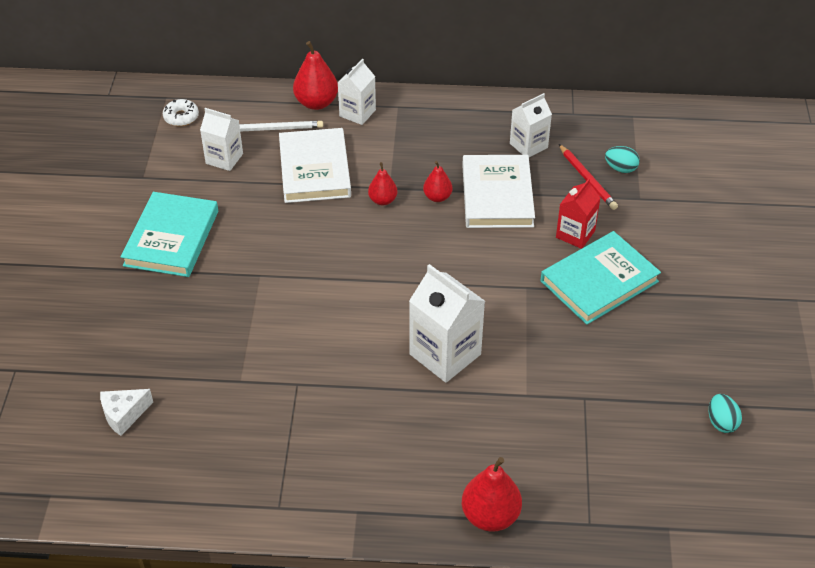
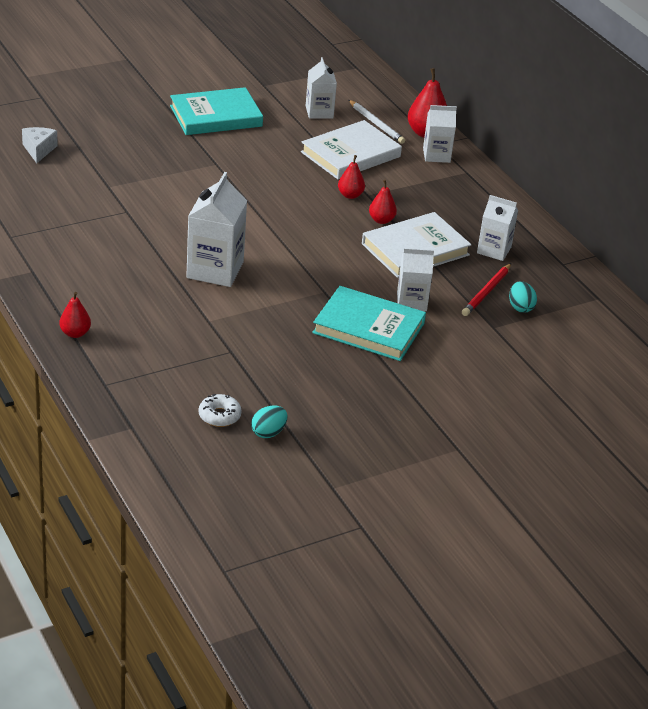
camera: 55 degrees right, 10 degrees down
white cheese [100,389,153,436] -> white cheese turned 60 degrees clockwise [22,127,58,163]
white donut [163,99,199,126] -> white donut moved to [199,394,242,427]
red pear [462,457,522,531] -> red pear [59,292,91,338], size x0.60
red carton [556,178,601,249] -> white carton [397,248,434,312]

